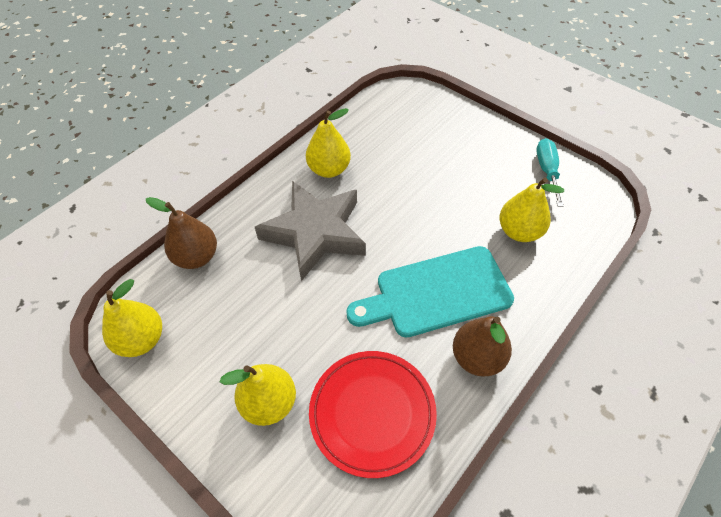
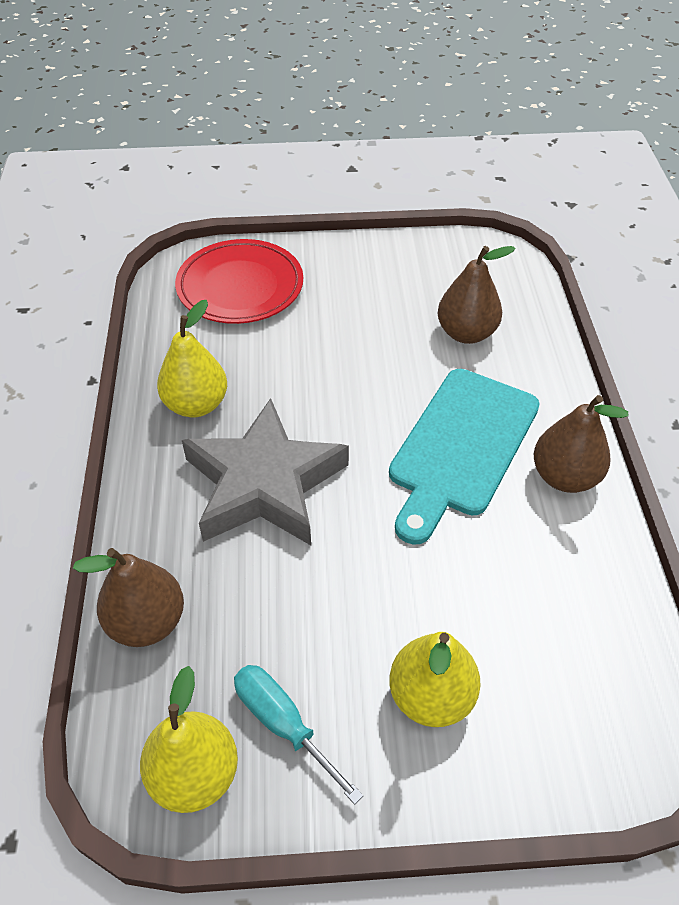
camera: 45 degrees left, 5 degrees down
red plate [309,351,437,478] -> red plate moved to [175,239,303,324]
yellow pear [499,178,564,242] -> brown pear [438,246,516,344]
turquoise screwdriver [536,138,564,207] -> turquoise screwdriver moved to [234,665,363,805]

